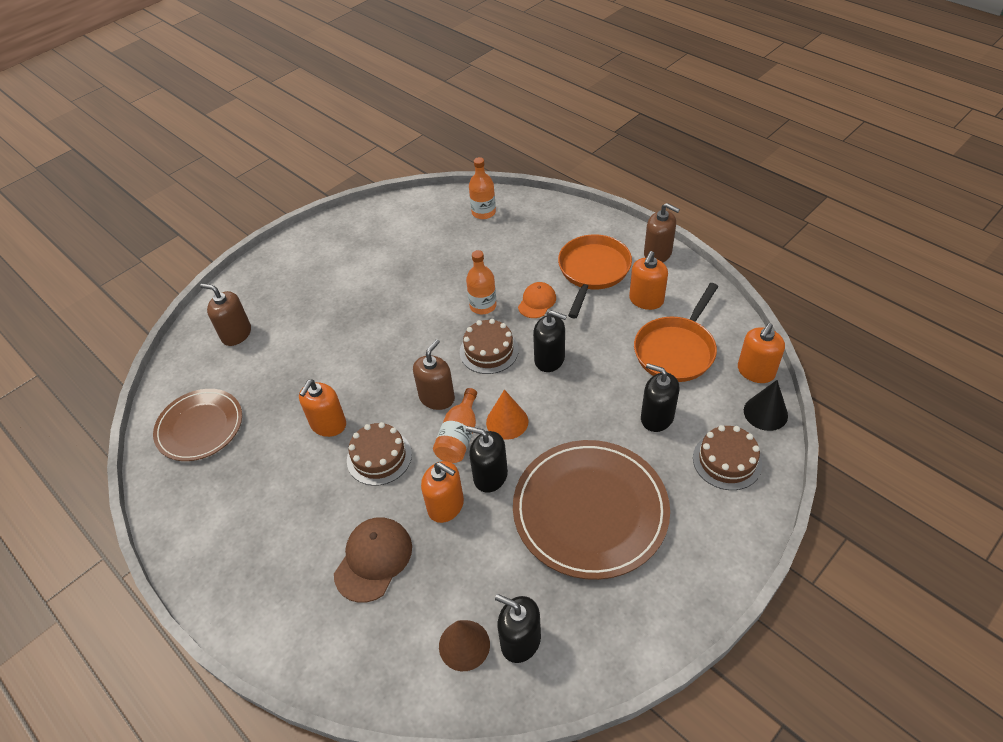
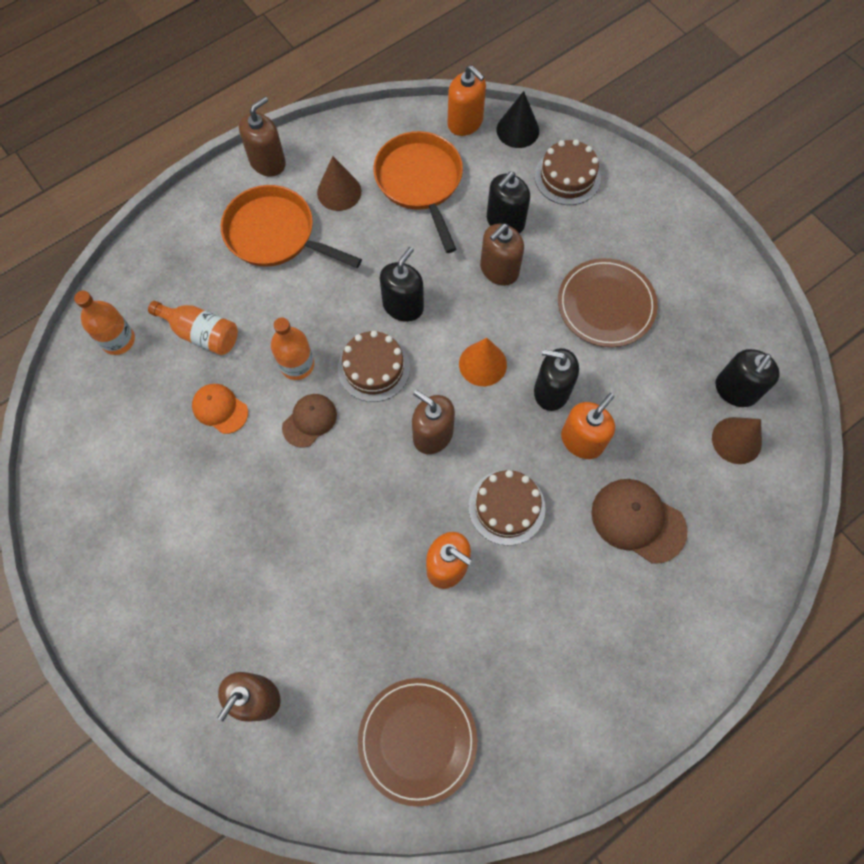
camera: 85 degrees left, 20 degrees up
orange bottle [433,388,477,463] -> orange bottle moved to [148,301,238,355]
black soap dispenser [466,426,508,493] -> black soap dispenser turned 75 degrees clockwise [534,348,579,411]
brown plate [513,440,670,580] -> brown plate [558,258,658,347], size x0.63
orange cap [518,282,556,318] -> orange cap moved to [192,384,248,434]
orange soap dispenser [629,251,668,310] -> brown cone [317,156,361,211]
orange pan [634,283,718,382] -> orange pan turned 150 degrees counterclockwise [373,131,463,253]
none -> brown cap [282,394,337,447]
none -> brown soap dispenser [480,224,524,286]

